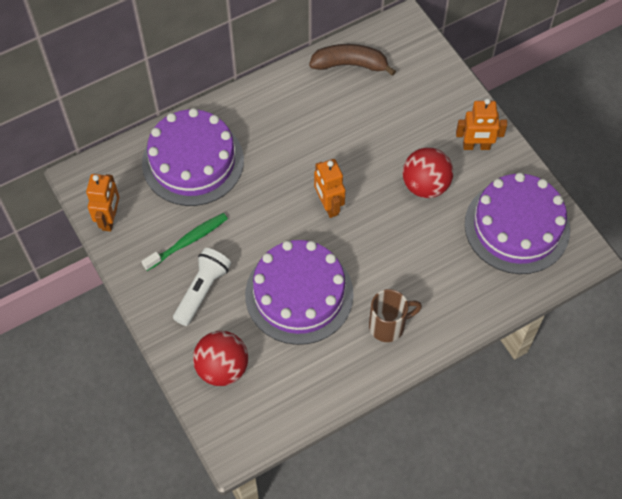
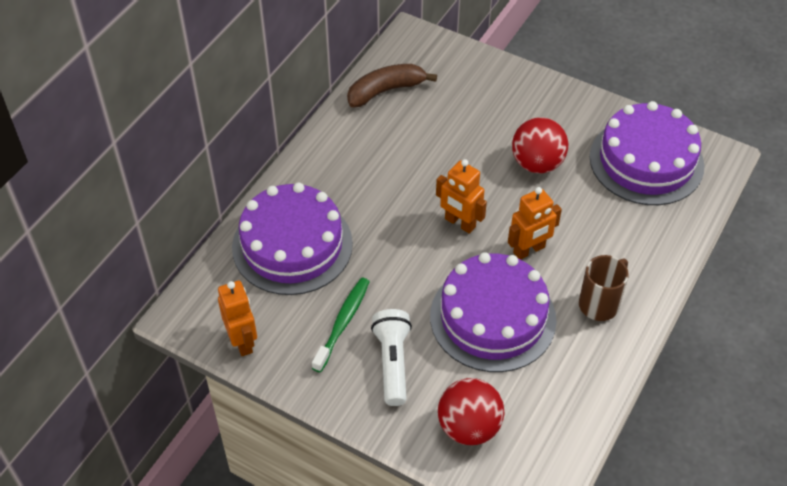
camera: 30 degrees left, 10 degrees down
orange robot [456,98,507,150] -> orange robot moved to [508,187,562,260]

